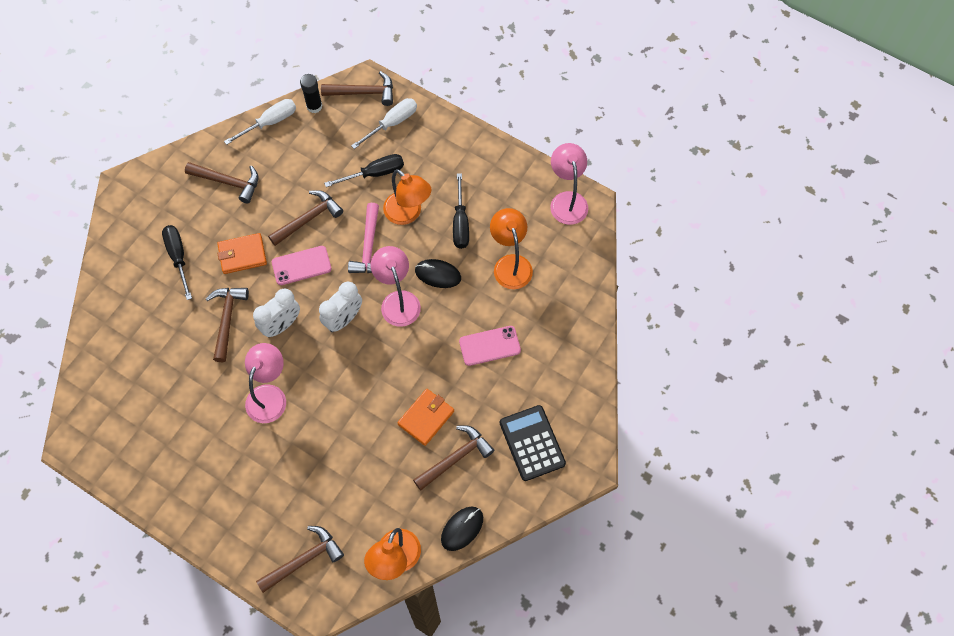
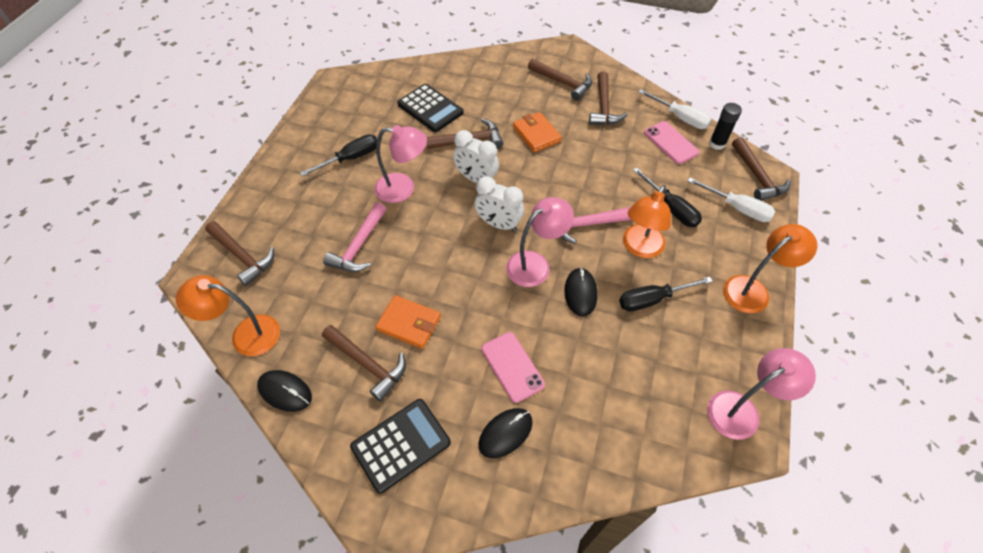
camera: 75 degrees right, 10 degrees down
black screwdriver [162,225,192,300] -> black screwdriver moved to [300,134,377,176]
brown hammer [268,190,343,246] -> brown hammer moved to [528,59,592,101]
pink phone [272,246,332,285] -> pink phone moved to [644,121,699,164]
orange lamp [490,208,533,289] -> orange lamp moved to [723,224,818,313]
none -> pink hammer [323,202,386,272]
none -> black calculator [397,84,464,132]
none -> black mouse [478,408,533,458]

